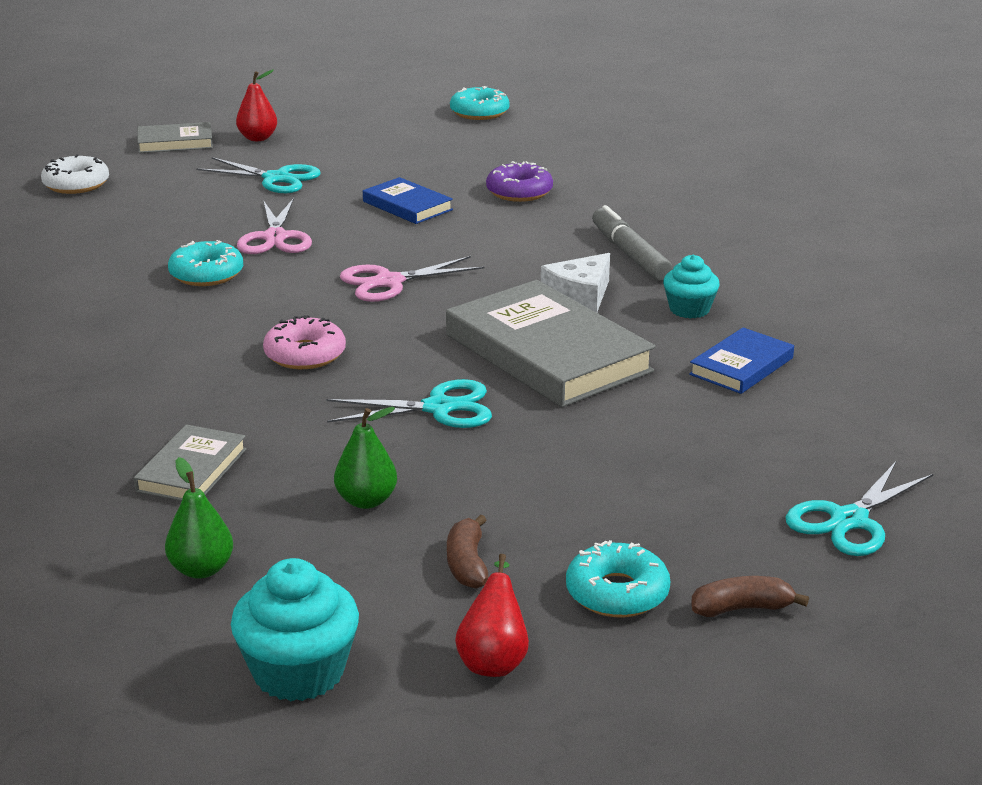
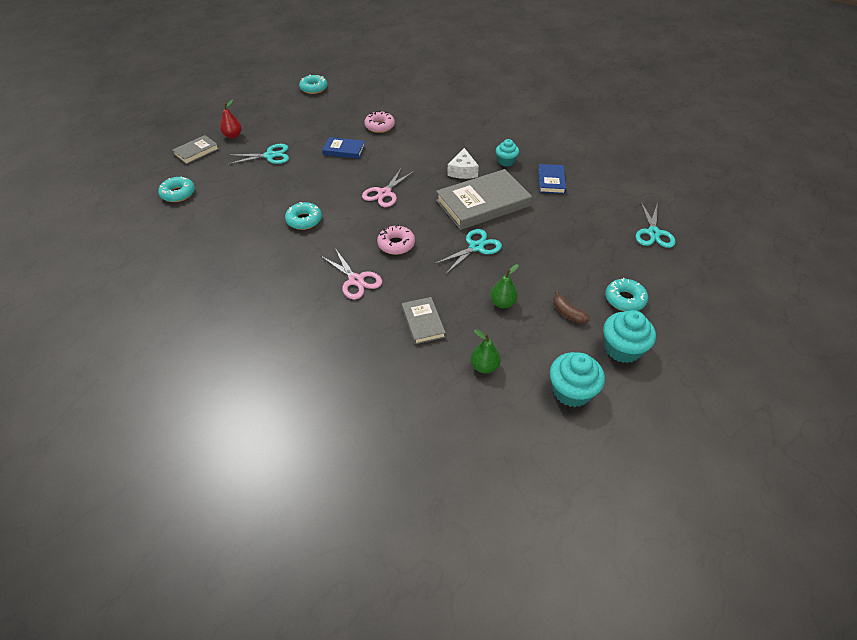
camera: 35 degrees left, 20 degrees up
white donut [41,154,109,194] -> turquoise donut [158,177,195,202]
pink scissors [237,198,312,254] -> pink scissors moved to [321,248,382,300]
grey book [446,280,656,407] -> grey book turned 45 degrees counterclockwise [436,169,532,230]
red pear [455,554,529,677] -> turquoise cupcake [603,310,656,363]
purple donut [486,161,553,202] -> pink donut [364,111,395,133]
grey marker [592,205,673,281] -> none
brown banana [691,576,809,617] -> none

